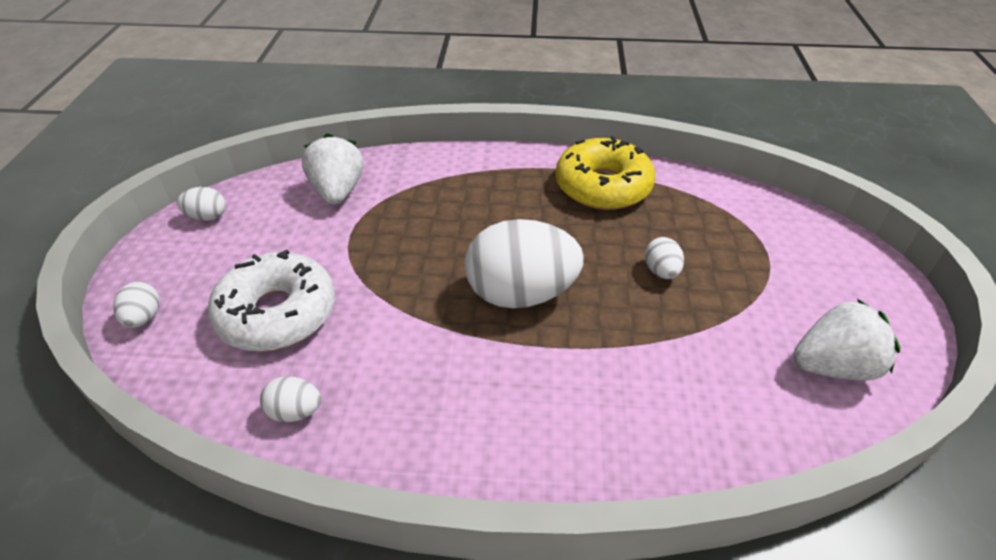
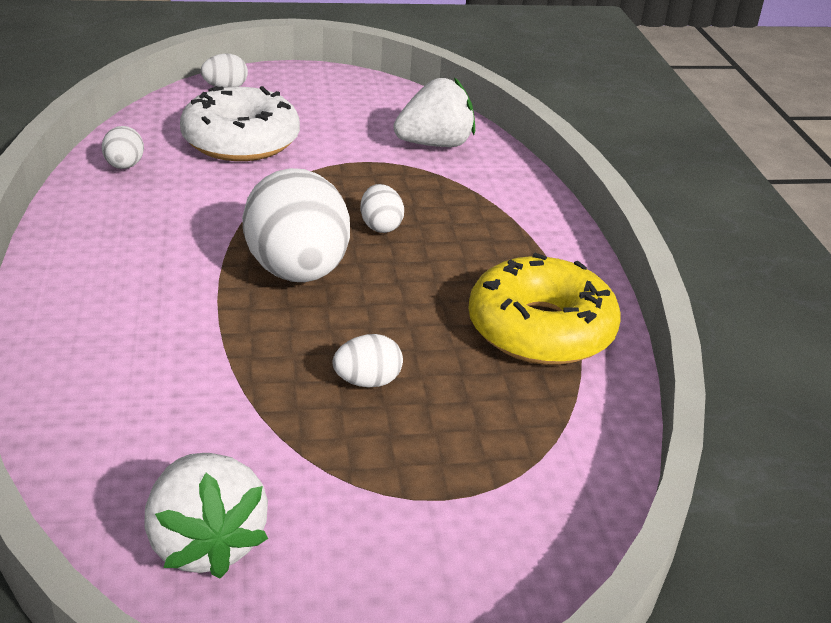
camera: 75 degrees right, 10 degrees down
white egg [177,187,226,221] -> white egg moved to [360,184,404,233]

